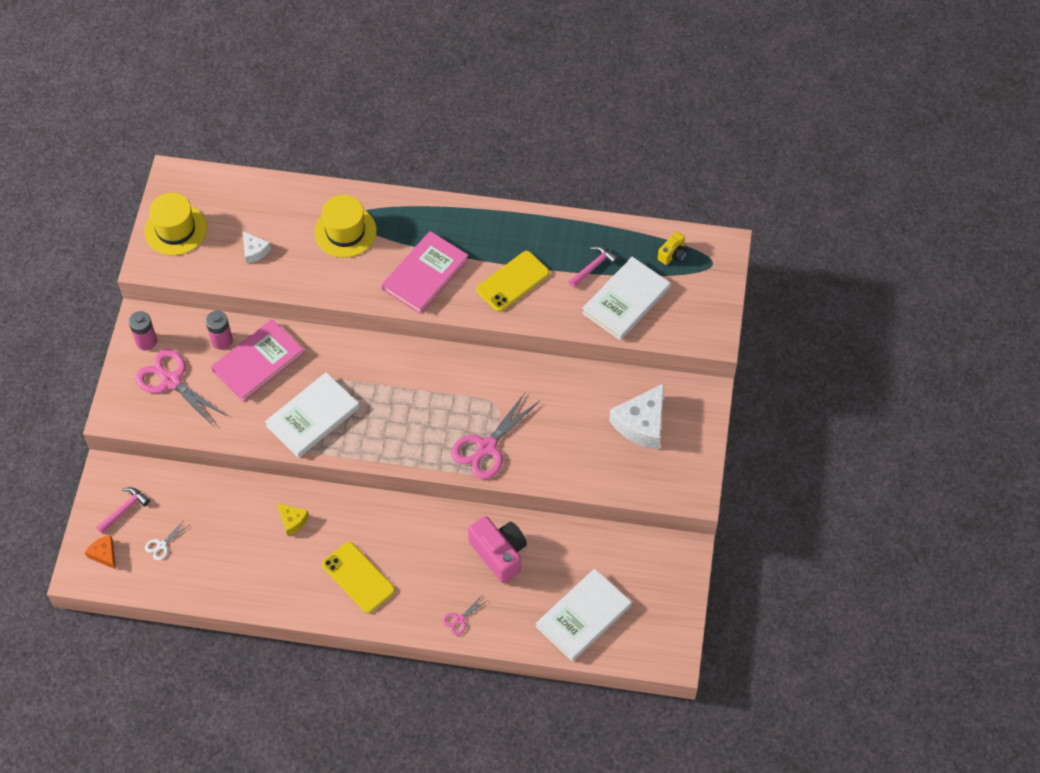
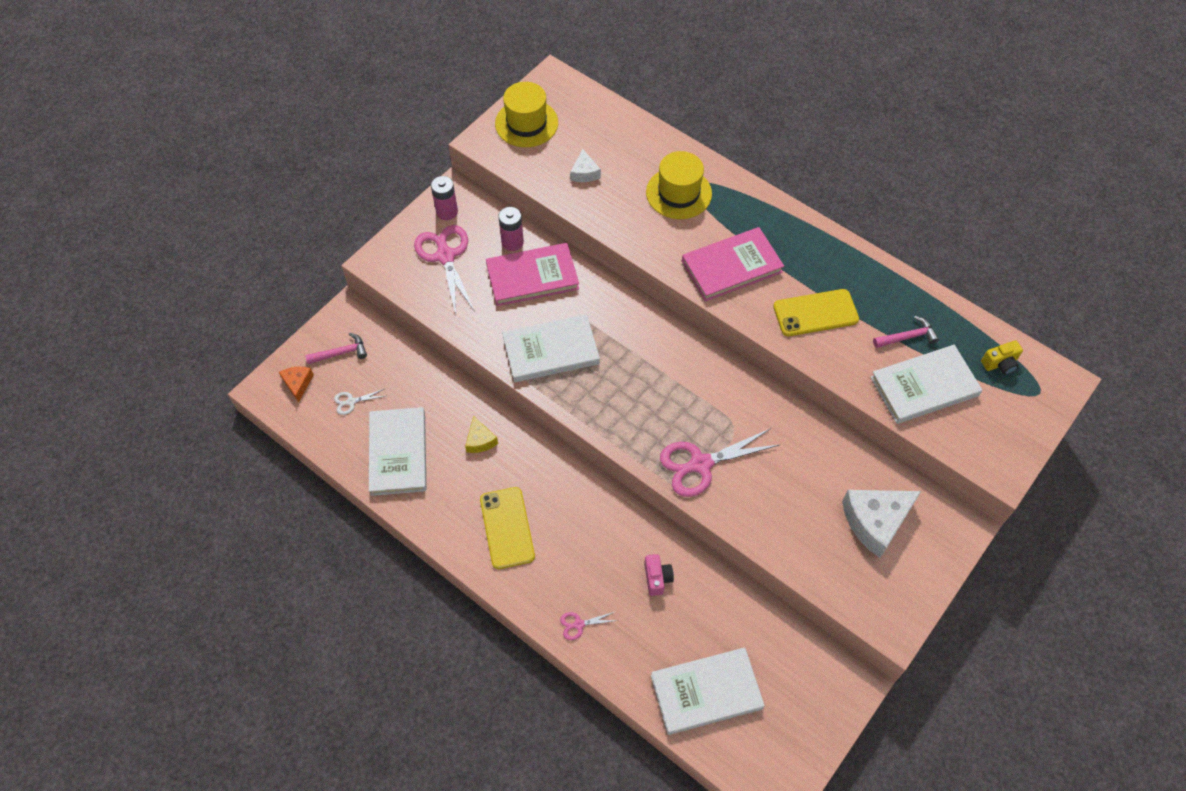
camera: 30 degrees right, 0 degrees up
pink camera [468,516,527,583] -> pink camera [644,554,674,596], size x0.53
none -> white book [369,407,427,496]

